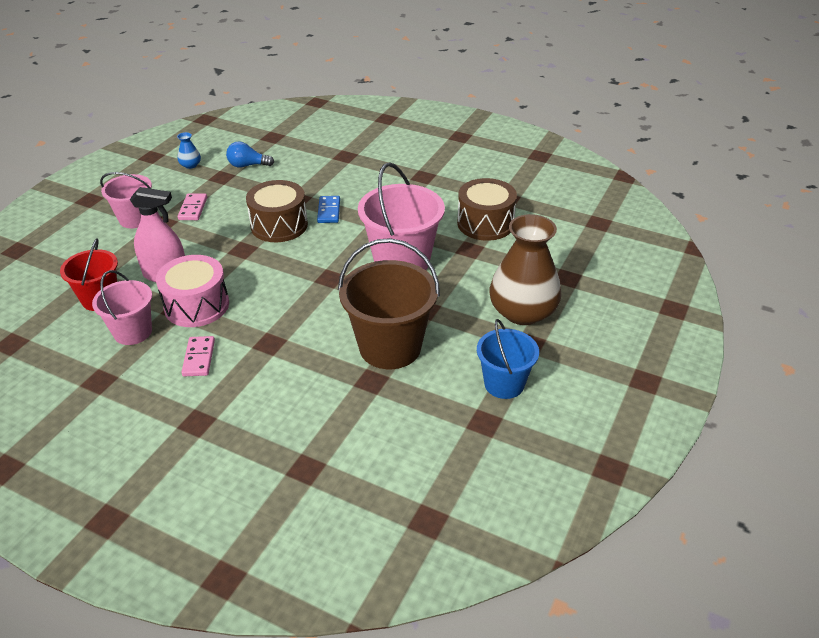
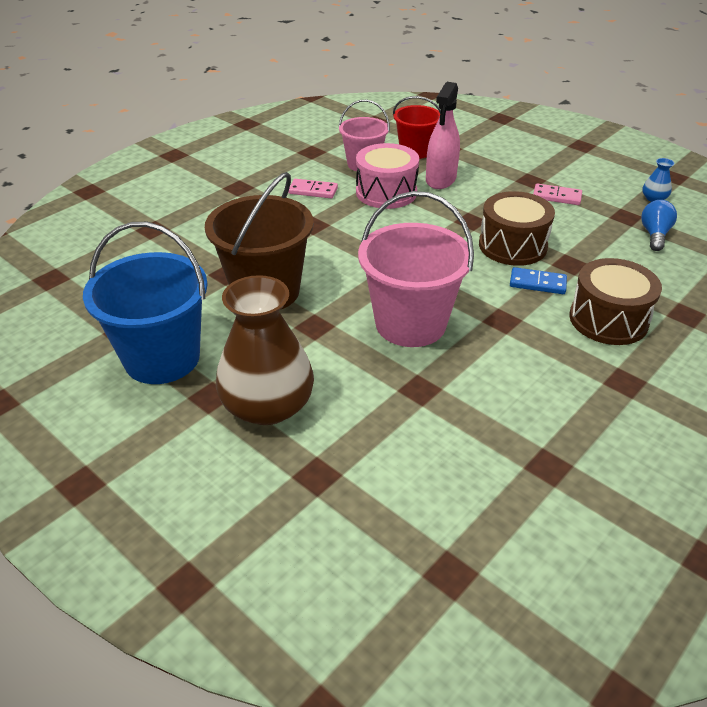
camera: 105 degrees right, 0 degrees up
pink bucket [100,172,152,228] -> none
brown drum [457,178,517,241] -> brown drum moved to [569,258,662,345]
blue bucket [477,319,539,399] -> blue bucket [83,222,208,384], size x1.63

